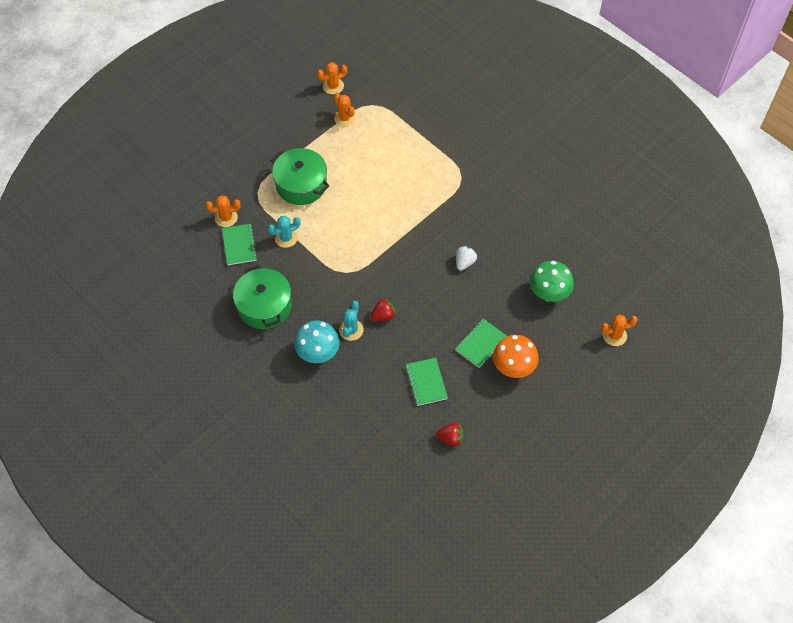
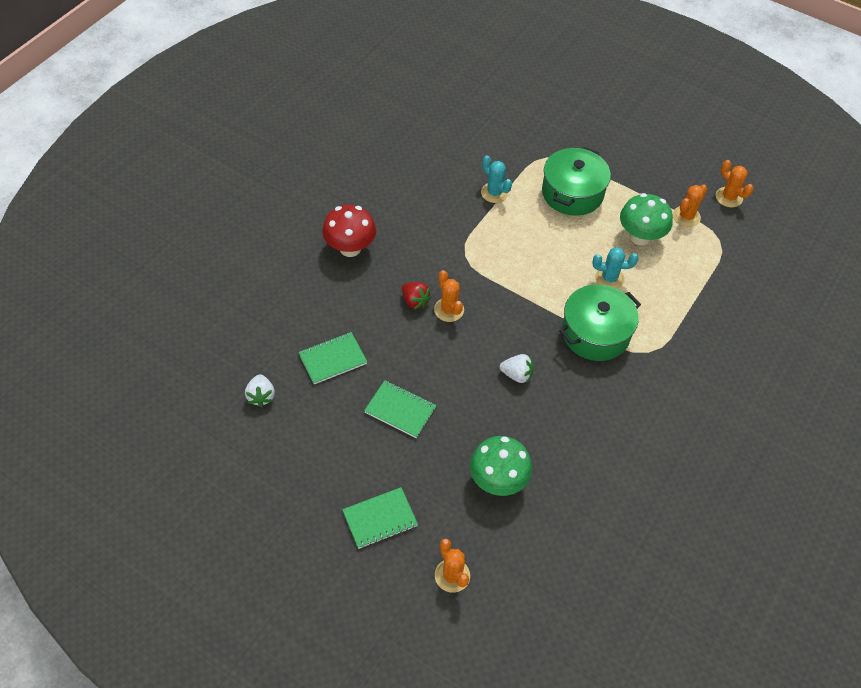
camera: 75 degrees right, 5 degrees down
orange cactus [205,195,241,227] -> orange cactus moved to [434,270,464,322]
green notebook [222,224,258,265] -> green notebook moved to [342,487,418,549]
green pot [233,265,292,329] -> green pot moved to [559,284,641,361]
turquoise mushroom [294,321,340,363] -> red mushroom [322,205,376,257]
turquoise cactus [339,301,364,341] -> turquoise cactus moved to [593,247,638,289]
red strawberry [436,422,463,446] -> white strawberry [245,374,275,407]
orange mushroom [493,335,539,378] -> none
none -> green mushroom [620,193,673,245]

